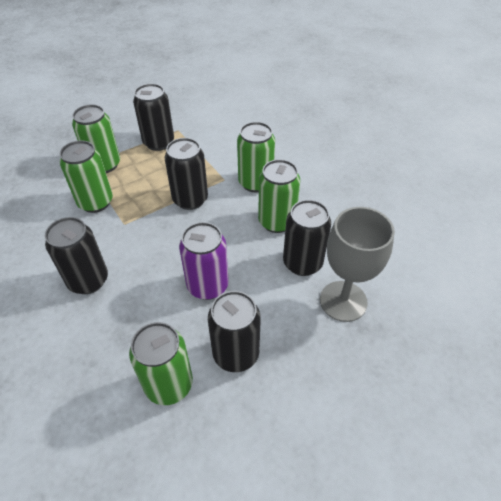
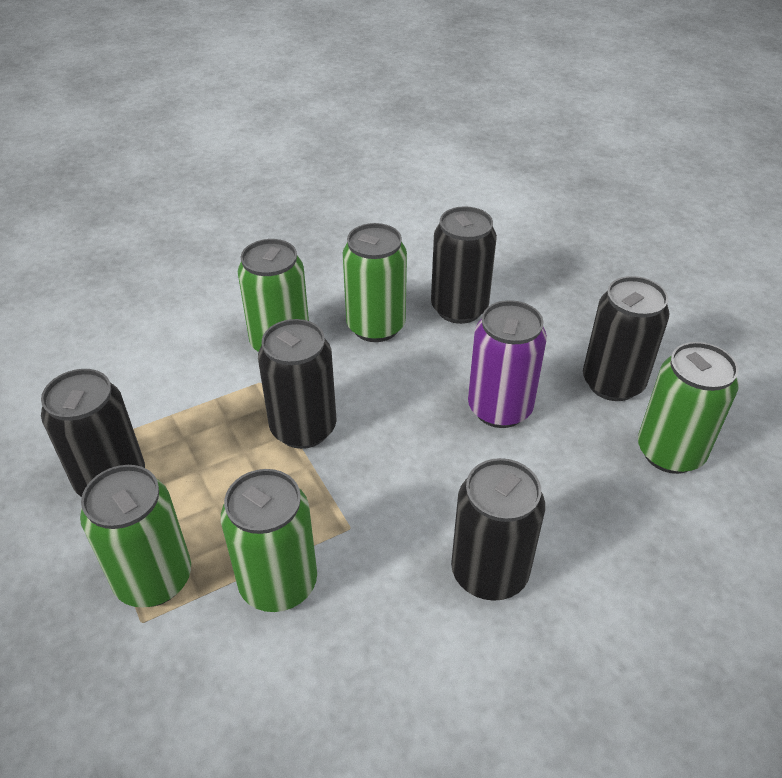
camera: 85 degrees left, 5 degrees down
grey goblet [320,207,395,322] -> none

